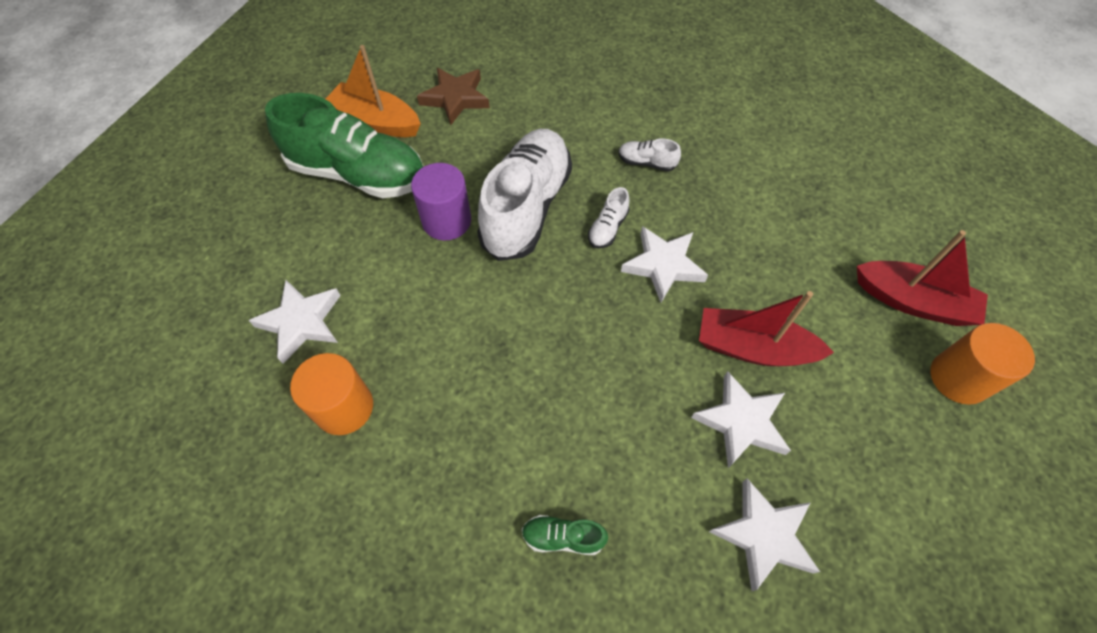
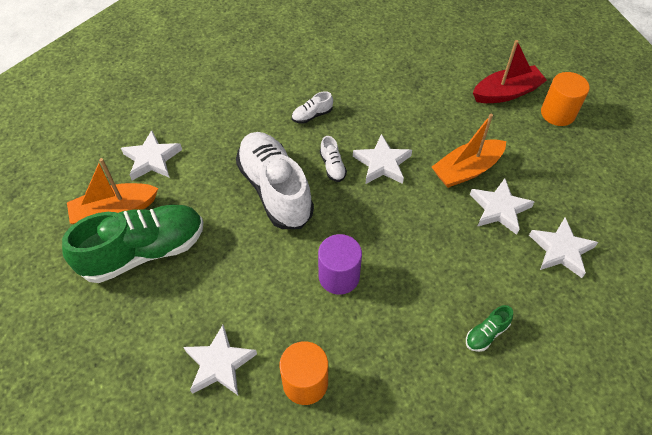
camera: 45 degrees left, 5 degrees down
purple cylinder [411,163,471,240] -> purple cylinder moved to [318,234,362,295]
brown star [417,68,490,125] -> white star [121,130,182,181]
red boat [699,291,834,366] -> orange boat [432,114,506,188]

